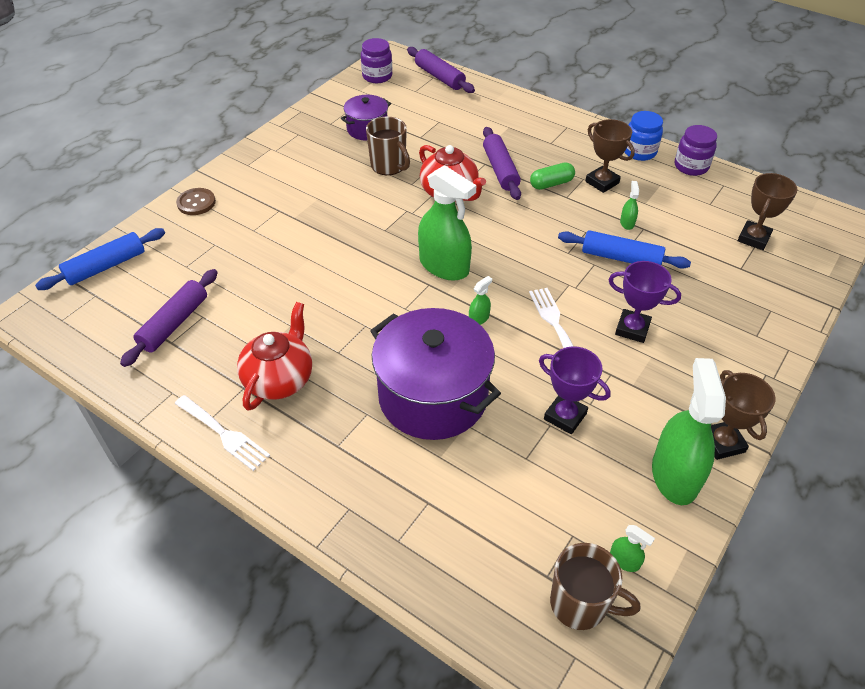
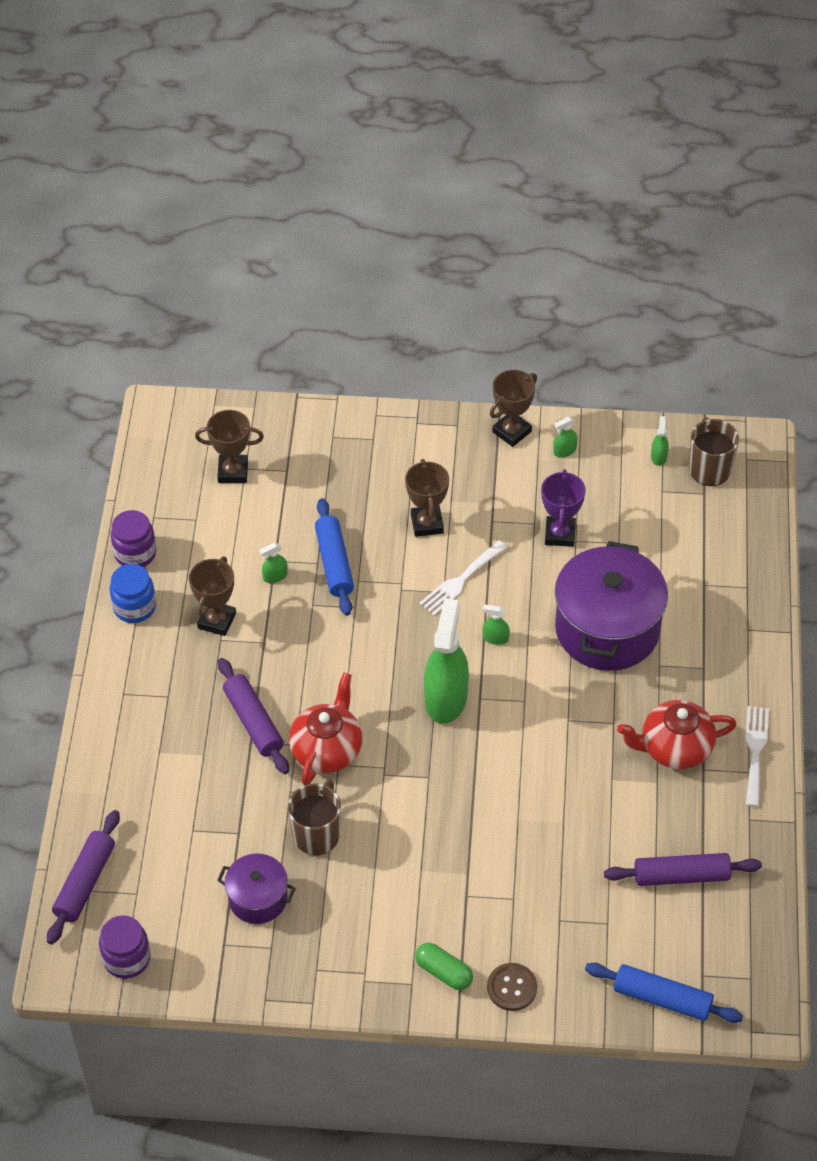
camera: 120 degrees left, 5 degrees up
purple rolling pin [483,127,521,200] -> purple rolling pin turned 75 degrees counterclockwise [218,658,289,774]
green capsule [530,162,575,190] -> green capsule moved to [415,943,473,990]
purple trophy [609,261,681,343] -> brown trophy [405,459,449,537]
green spray bottle [652,358,726,505] -> green spray bottle [553,417,578,457], size x0.41

